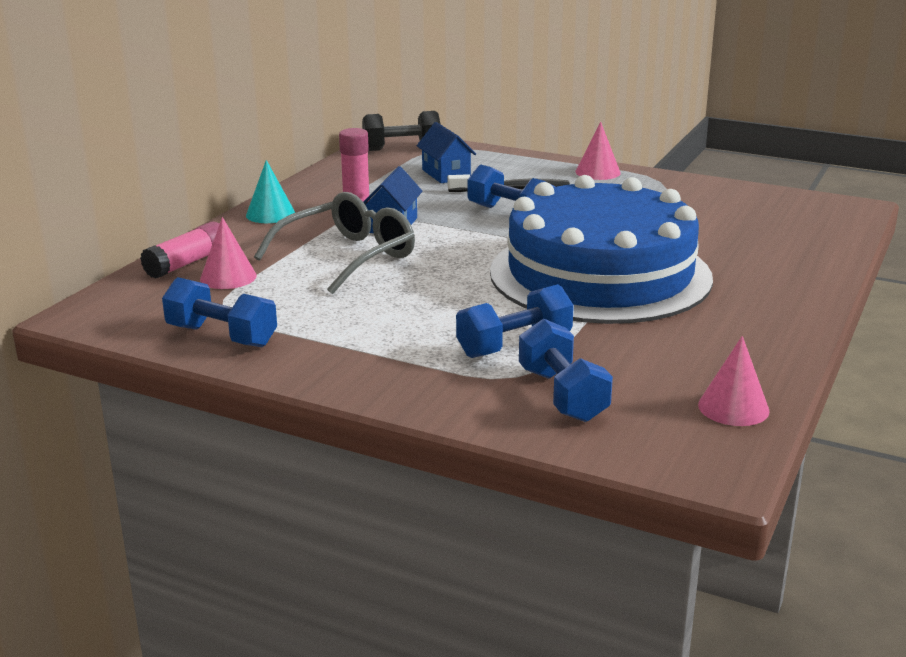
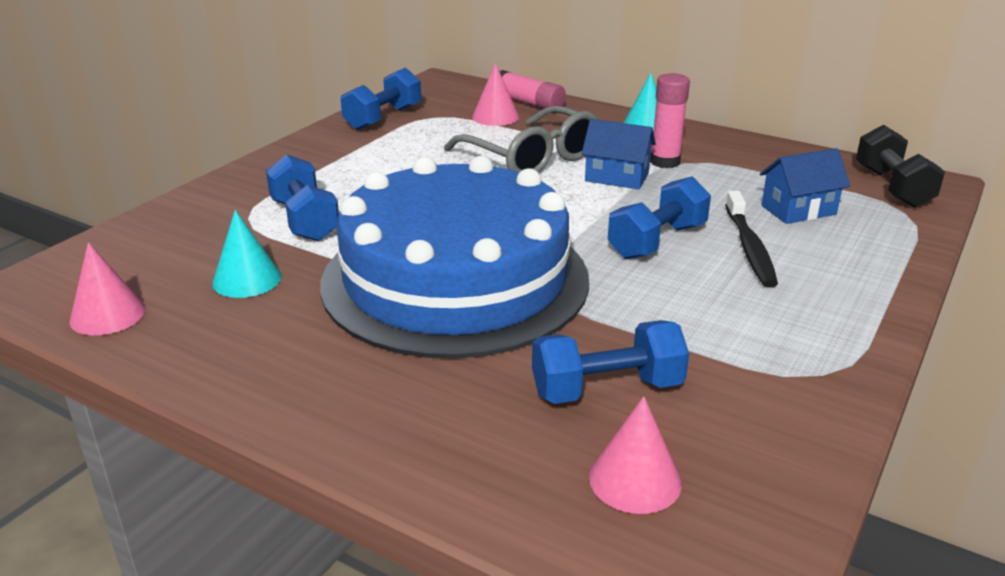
camera: 95 degrees right, 5 degrees up
blue dumbbell [519,319,613,422] -> blue dumbbell moved to [532,320,689,404]
pink cone [576,122,621,180] -> pink cone moved to [589,396,682,514]
none -> turquoise cone [212,210,281,298]

